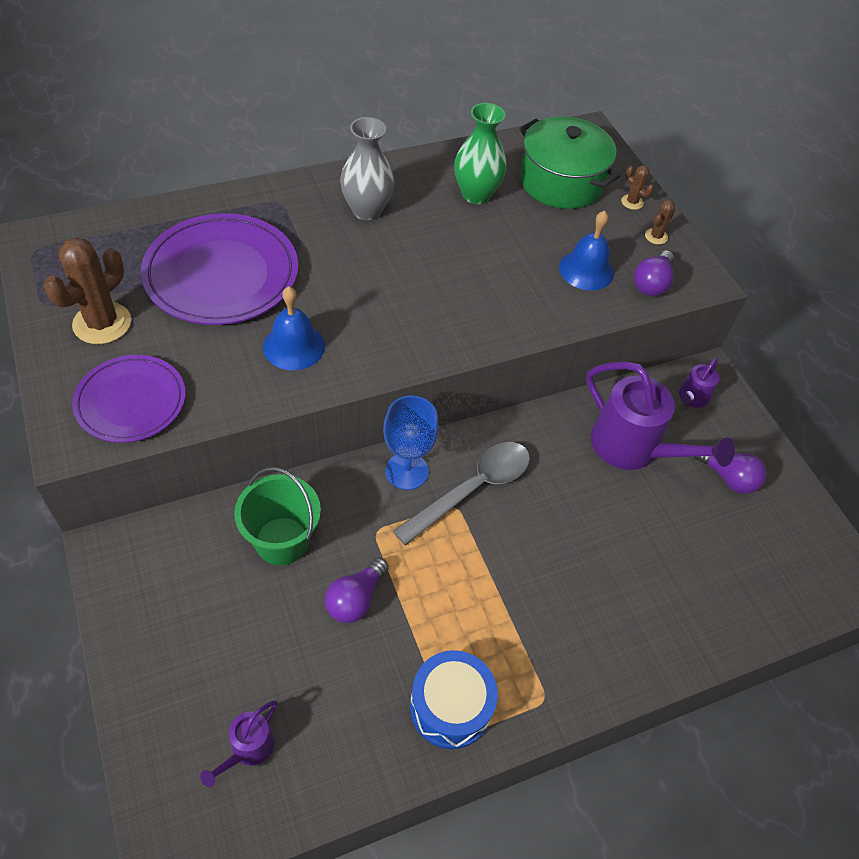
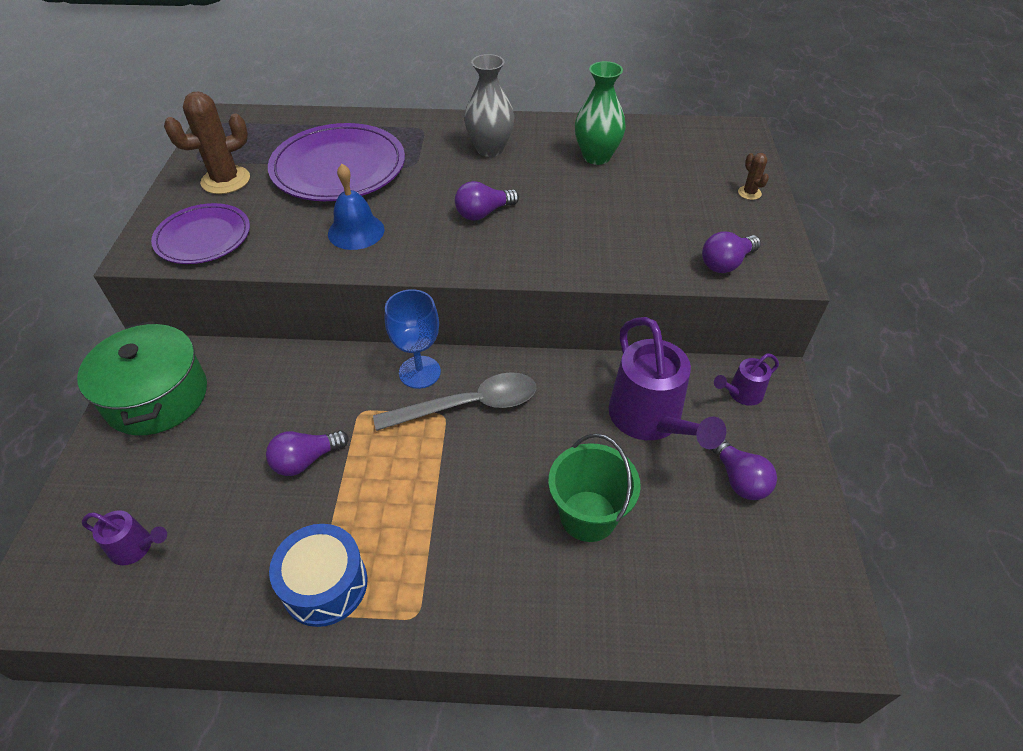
camera: 30 degrees right, 5 degrees down
purple watering can [200,701,277,787] -> purple watering can turned 135 degrees counterclockwise [82,510,167,565]
green bucket [234,467,321,565] -> green bucket moved to [548,434,641,542]
green pot [519,116,620,209] -> green pot moved to [77,321,207,436]
blue bell [559,210,614,291] -> none
brown cactus [645,200,675,245] -> none
none -> purple light bulb [455,181,519,220]

